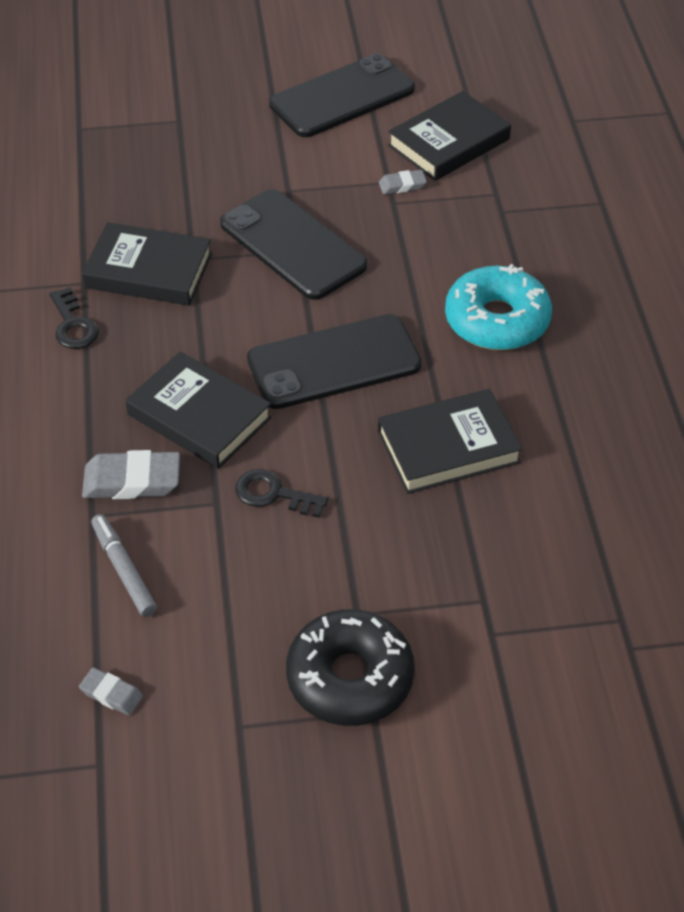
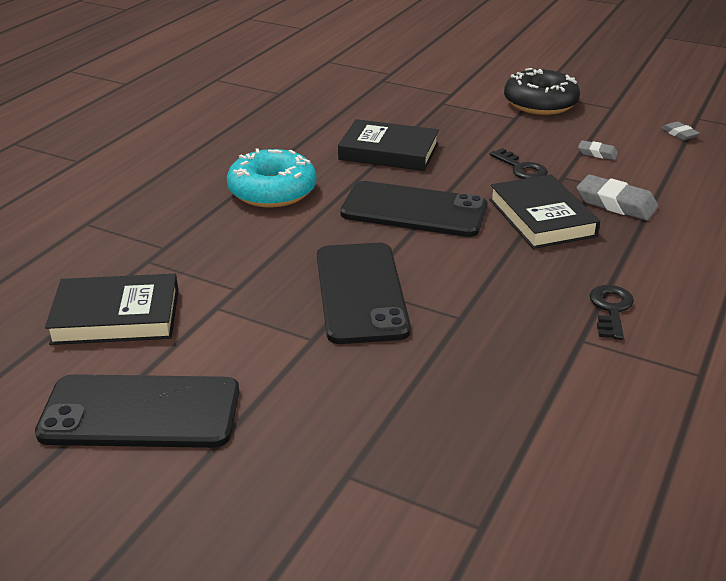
camera: 145 degrees left, 15 degrees down
black book [82,222,212,306] -> none
grey marker [91,514,157,617] -> none
grey eraser [379,170,427,194] -> grey eraser moved to [578,140,618,160]

